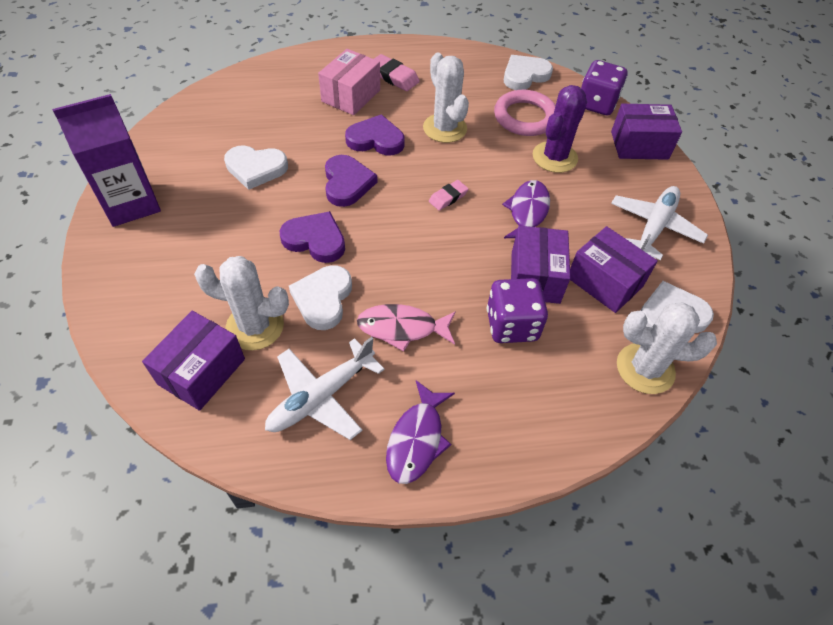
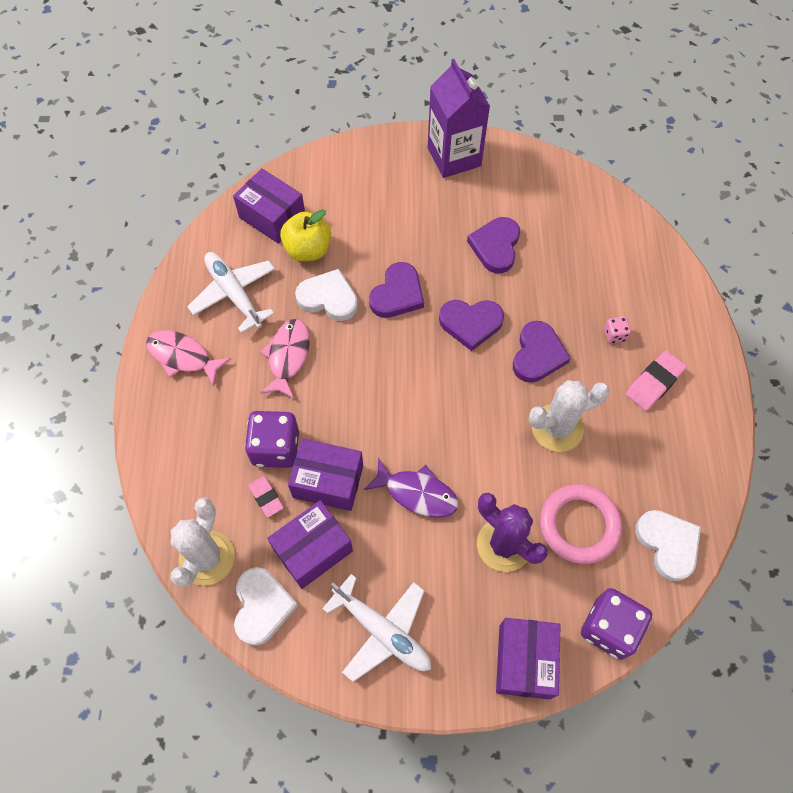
camera: 100 degrees right, 10 degrees up
white cactus [194,256,289,350] -> yellow apple [280,209,331,261]
white heart [224,145,288,190] -> purple heart [467,217,520,273]
pink box [318,49,380,115] -> pink dice [604,316,631,343]
purple fish [386,380,455,484] -> pink fish [146,330,231,387]
pink eraser [429,180,468,210] -> pink eraser moved to [248,476,284,518]

